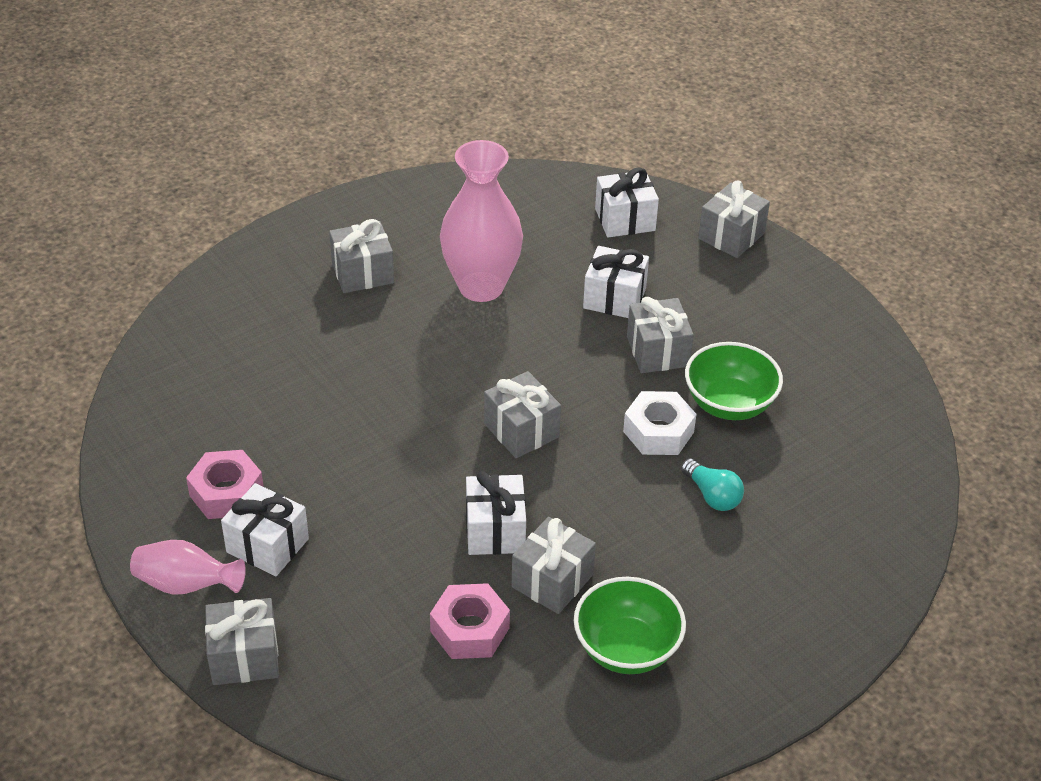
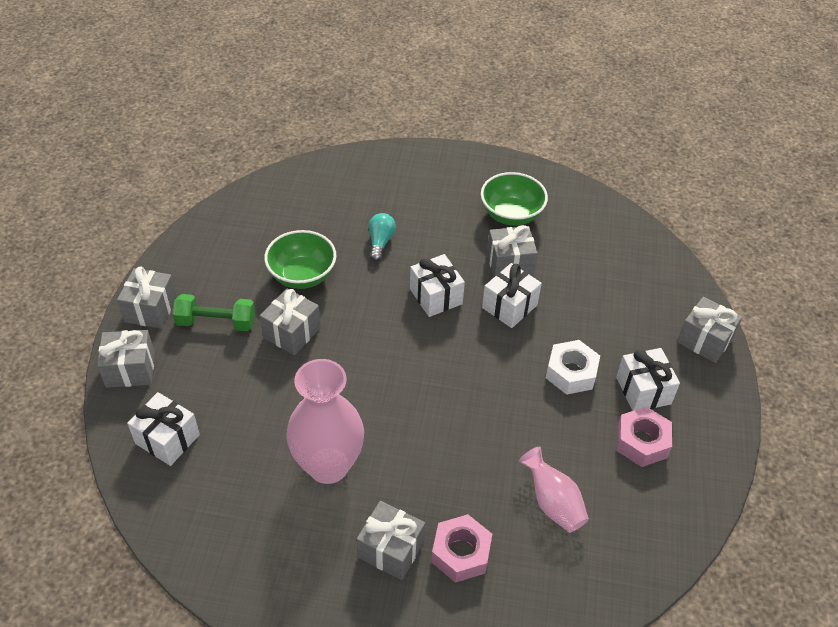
camera: 135 degrees left, 5 degrees up
pink vase [130,540,246,595] -> pink vase moved to [519,447,589,533]
pink nut [430,583,510,659] -> pink nut moved to [431,514,492,583]
grey gift [484,371,561,458] -> grey gift moved to [117,266,177,329]
white gift [583,246,649,318] -> white gift moved to [410,254,465,317]
white nut [623,391,696,455] -> white nut moved to [546,340,600,395]
none -> green dumbbell [173,294,255,331]

